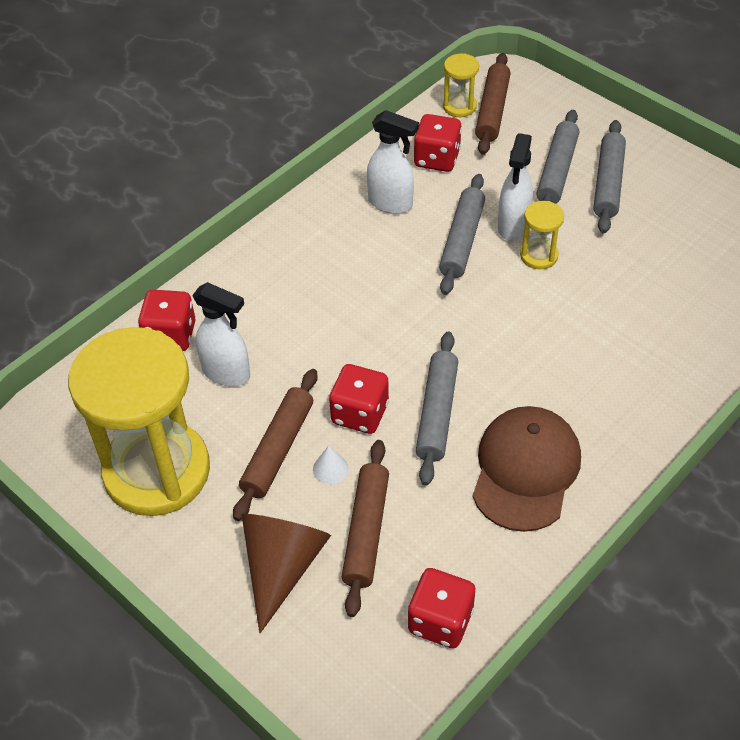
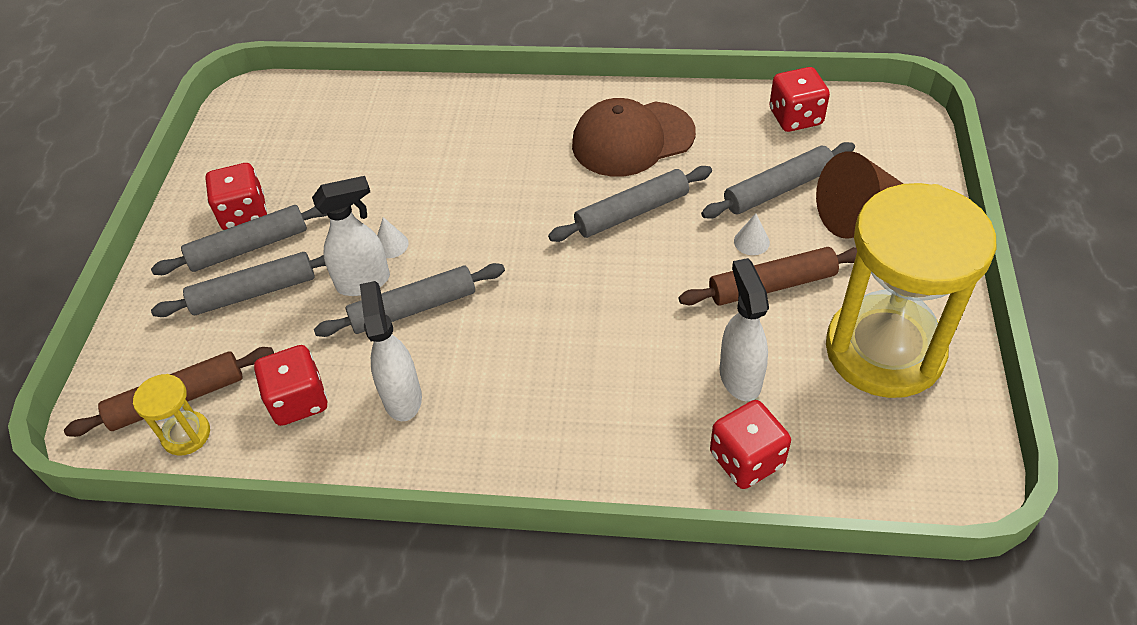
camera: 125 degrees left, 0 degrees up
red dice [329,364,389,434] -> red dice moved to [205,163,267,230]
brown rolling pin [342,440,389,617] -> grey rolling pin [701,142,855,219]
yellow hourglass [520,201,564,269] -> white cone [377,217,409,258]

